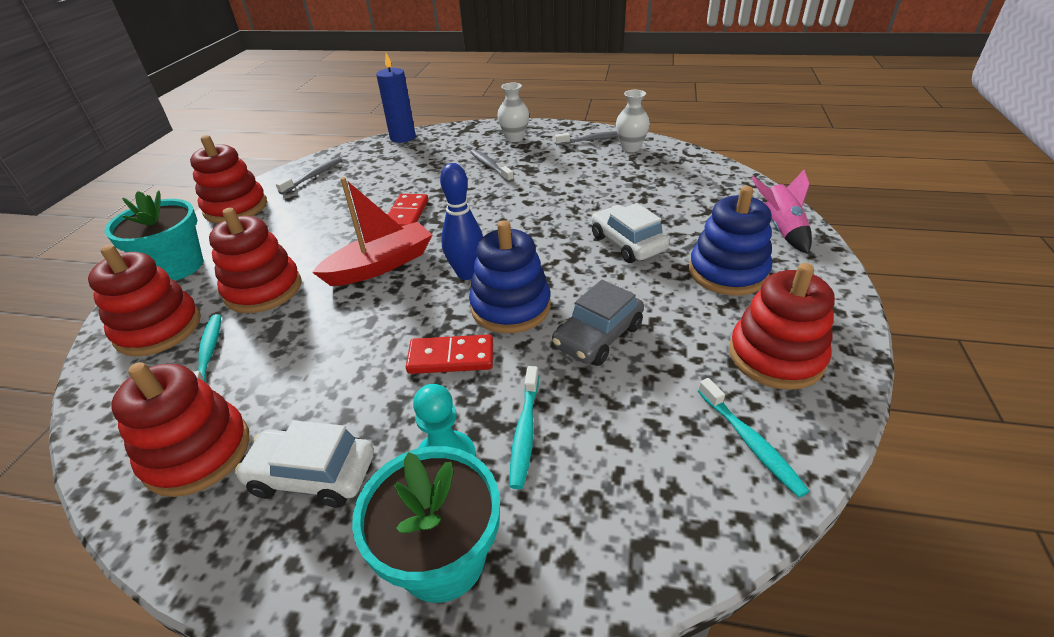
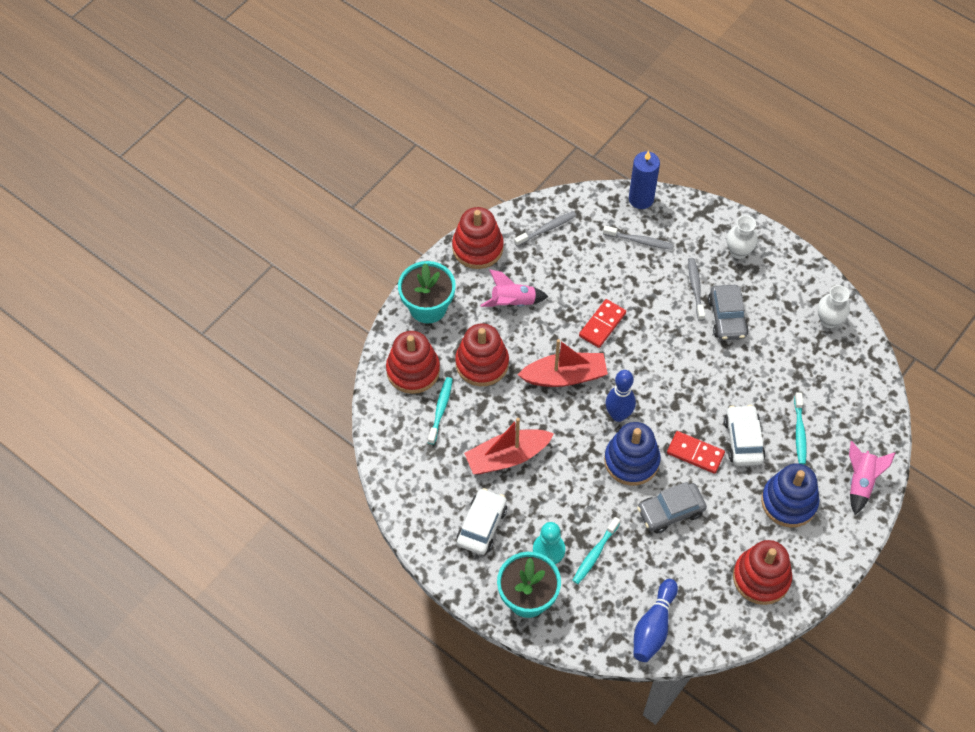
camera: 25 degrees right, 20 degrees up
red stacking toy [111,362,249,497] -> none
white car [235,420,374,508] -> white car turned 75 degrees clockwise [456,488,507,555]
red domino [406,334,493,374] -> red domino moved to [667,431,725,474]
grey toothbrush [555,131,618,145] -> grey toothbrush moved to [603,226,673,250]
turquoise toothbrush [698,378,810,498] -> turquoise toothbrush moved to [794,393,807,464]
none -> red boat [464,418,554,474]
none -> pink rocket [480,269,548,307]
none -> blue bowling pin [634,579,678,662]
none -> grey car [708,285,749,340]

